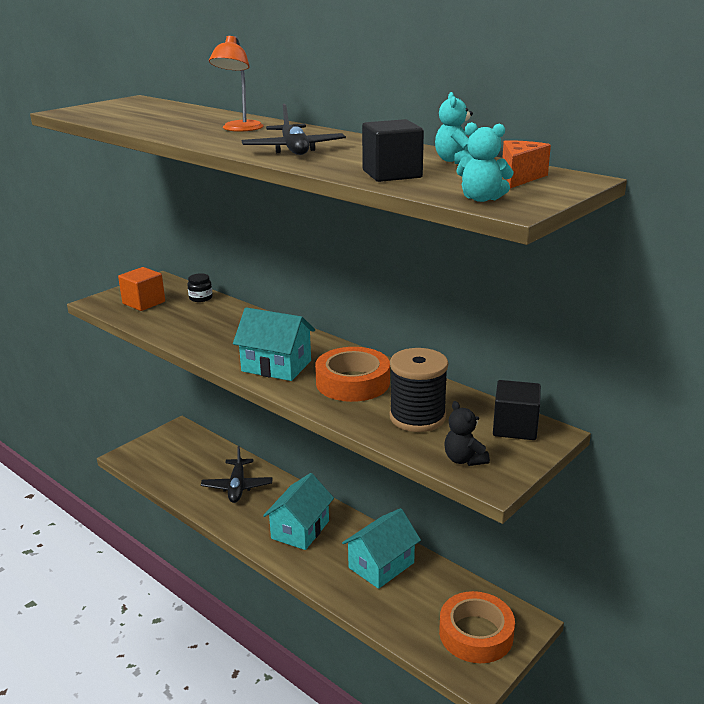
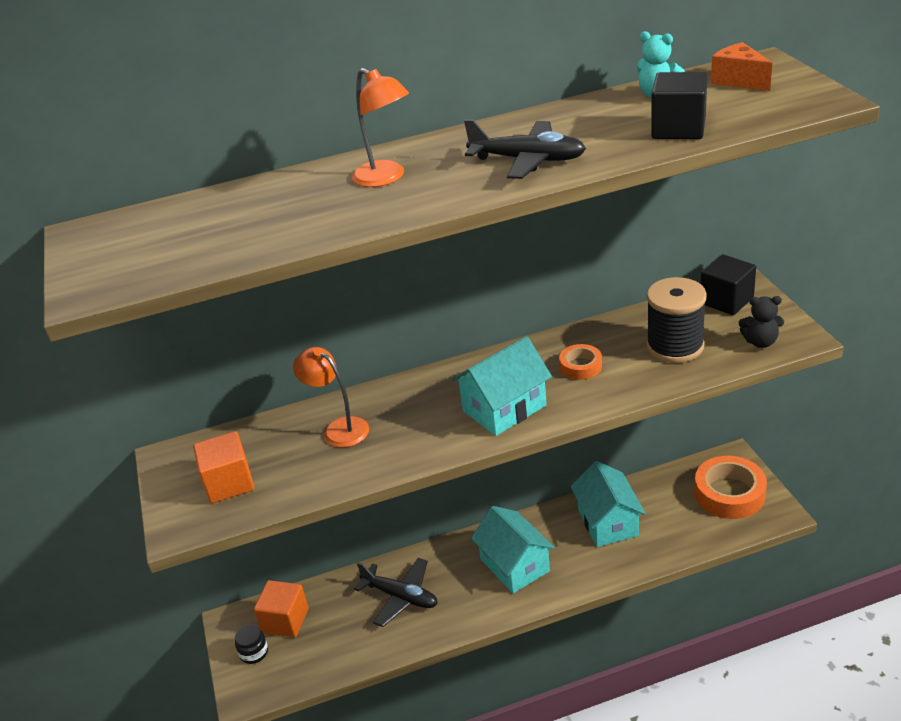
camera: 55 degrees left, 10 degrees up
black jar [187,273,213,302] -> black jar moved to [235,624,268,664]
orange tape [315,347,390,402] -> orange tape [559,344,602,380], size x0.52
turquoise teddy bear [456,122,514,202] -> none
none -> orange cube [254,580,309,637]
none -> orange lamp [293,347,369,448]

